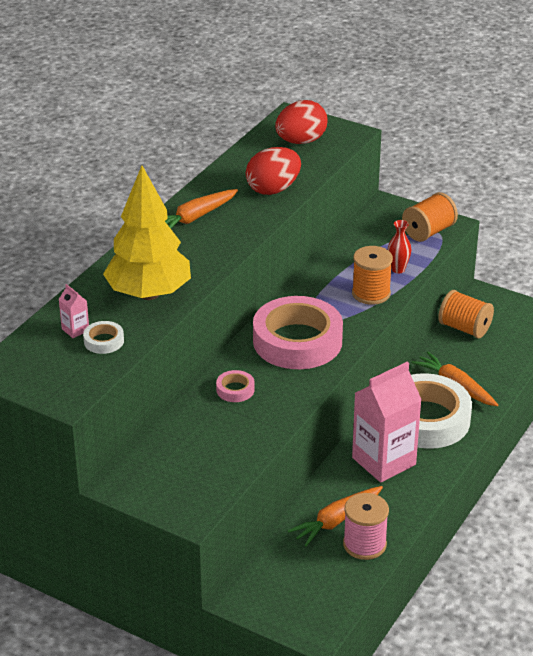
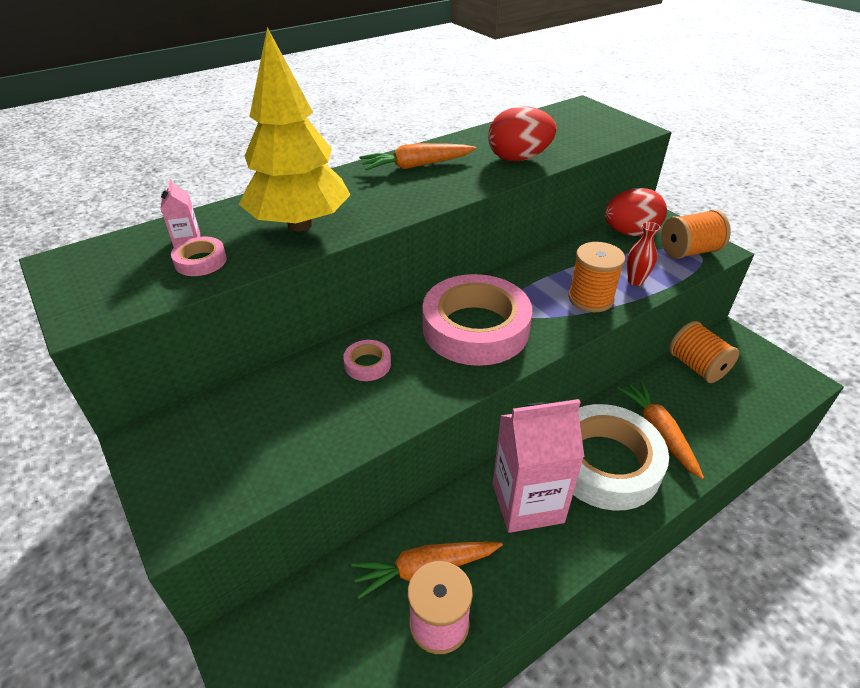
camera: 25 degrees right, 5 degrees up
white tape [83,321,124,354] -> pink tape [171,237,227,276]
red egg [275,100,328,144] -> red egg moved to [605,188,667,236]

